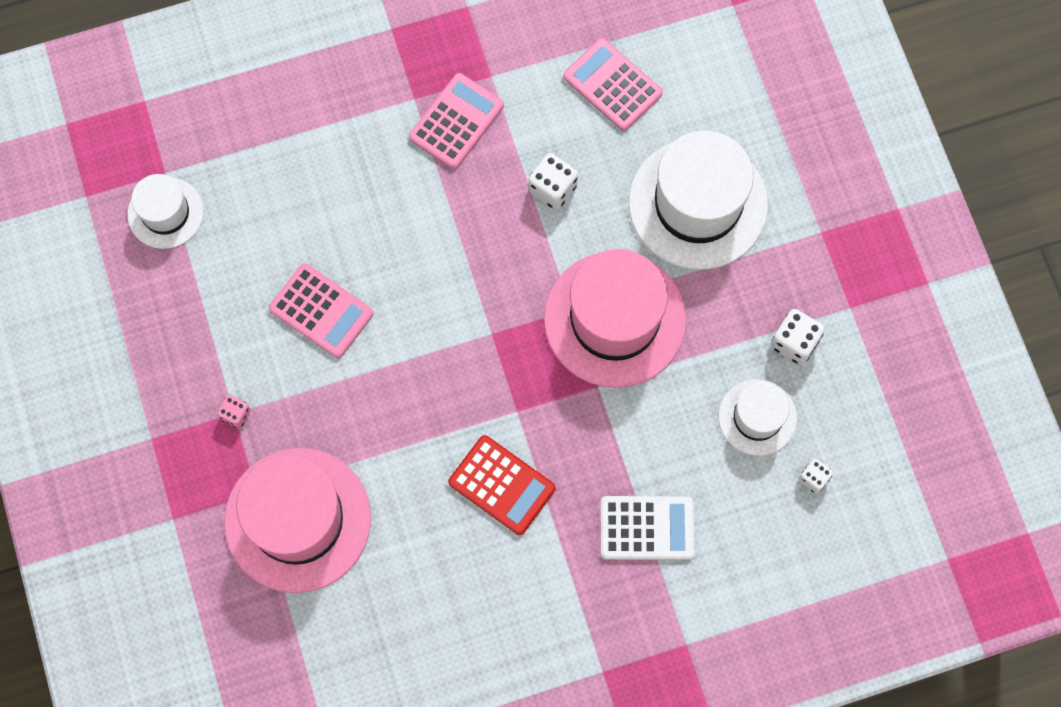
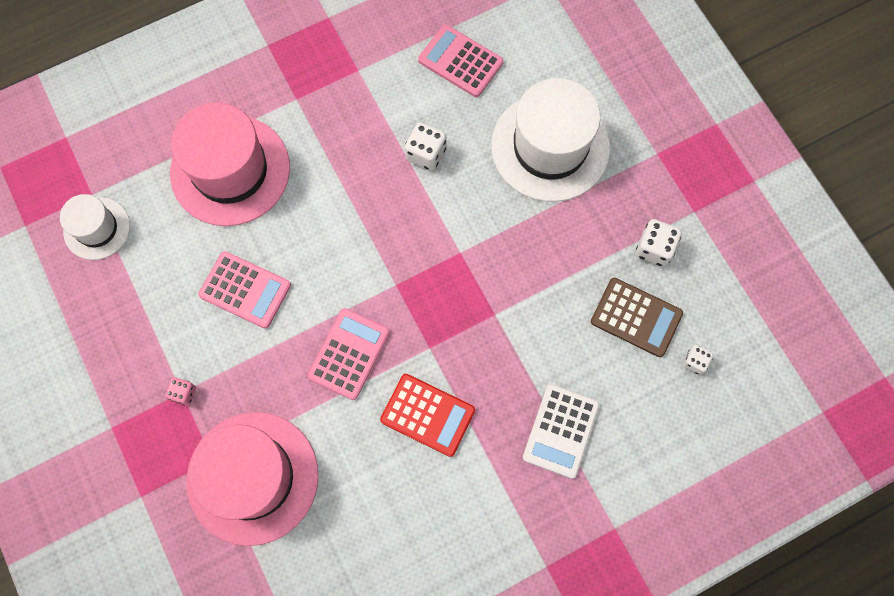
camera: 10 degrees left, 0 degrees up
pink calculator [409,73,504,169] -> pink calculator moved to [307,308,390,400]
pink hat [544,249,686,388] -> pink hat moved to [170,102,290,226]
white calculator [601,496,695,560] -> white calculator turned 120 degrees clockwise [523,384,600,479]
white hat [719,379,797,456] -> brown calculator [591,278,683,357]

